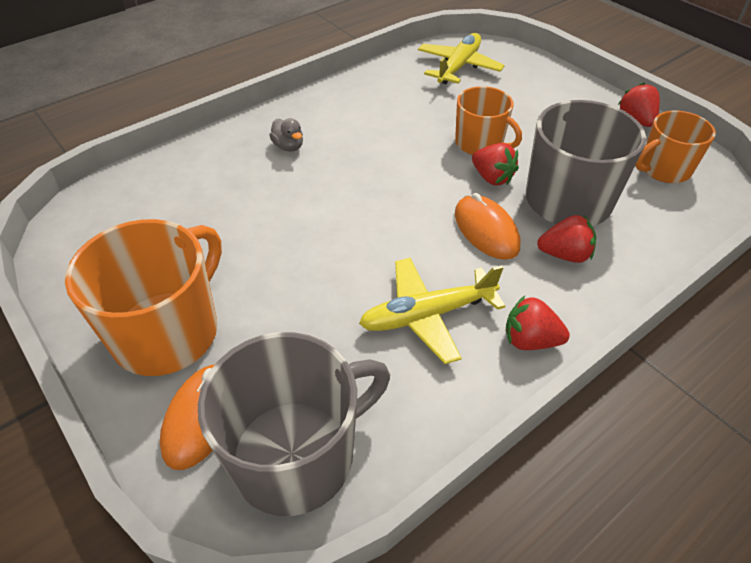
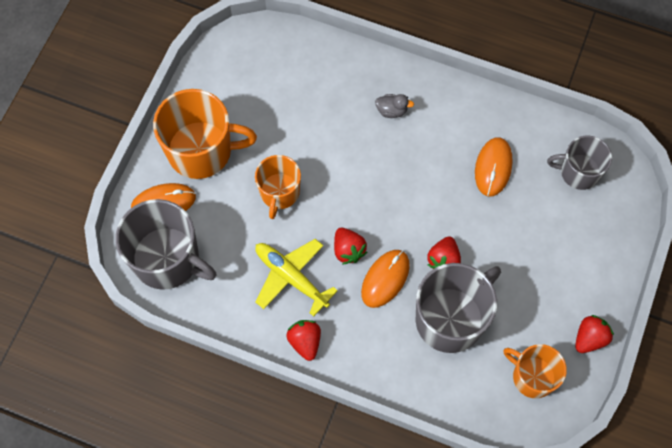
camera: 60 degrees right, 20 degrees up
grey duck [269,118,303,151] -> grey duck turned 105 degrees counterclockwise [375,94,414,118]
yellow plane [418,33,505,84] -> grey mug [547,136,612,190]
orange mug [455,86,522,155] -> orange mug moved to [255,155,301,219]
red strawberry [537,215,596,263] -> red strawberry moved to [334,228,367,264]
none -> orange mouse [475,137,513,197]

